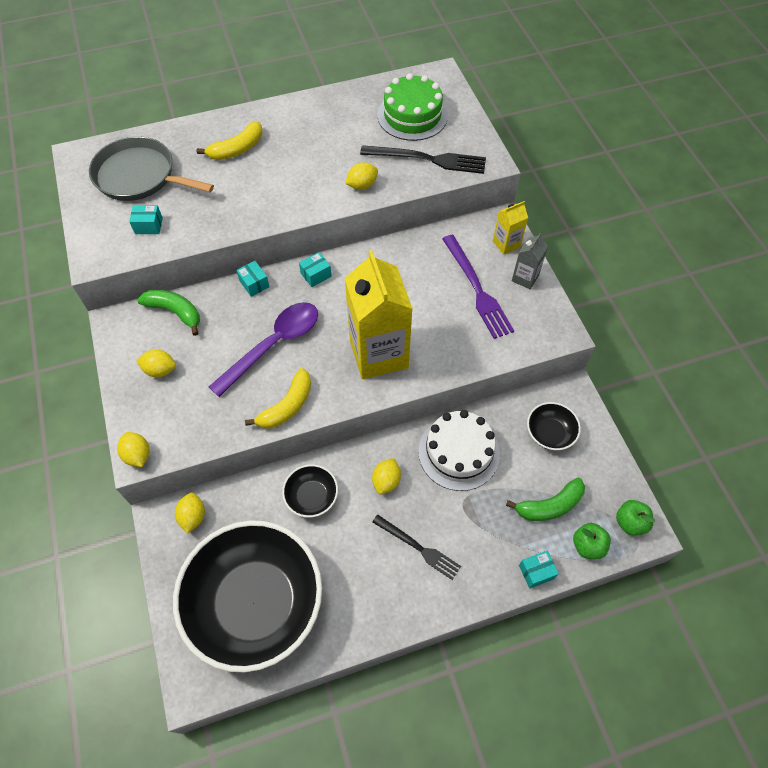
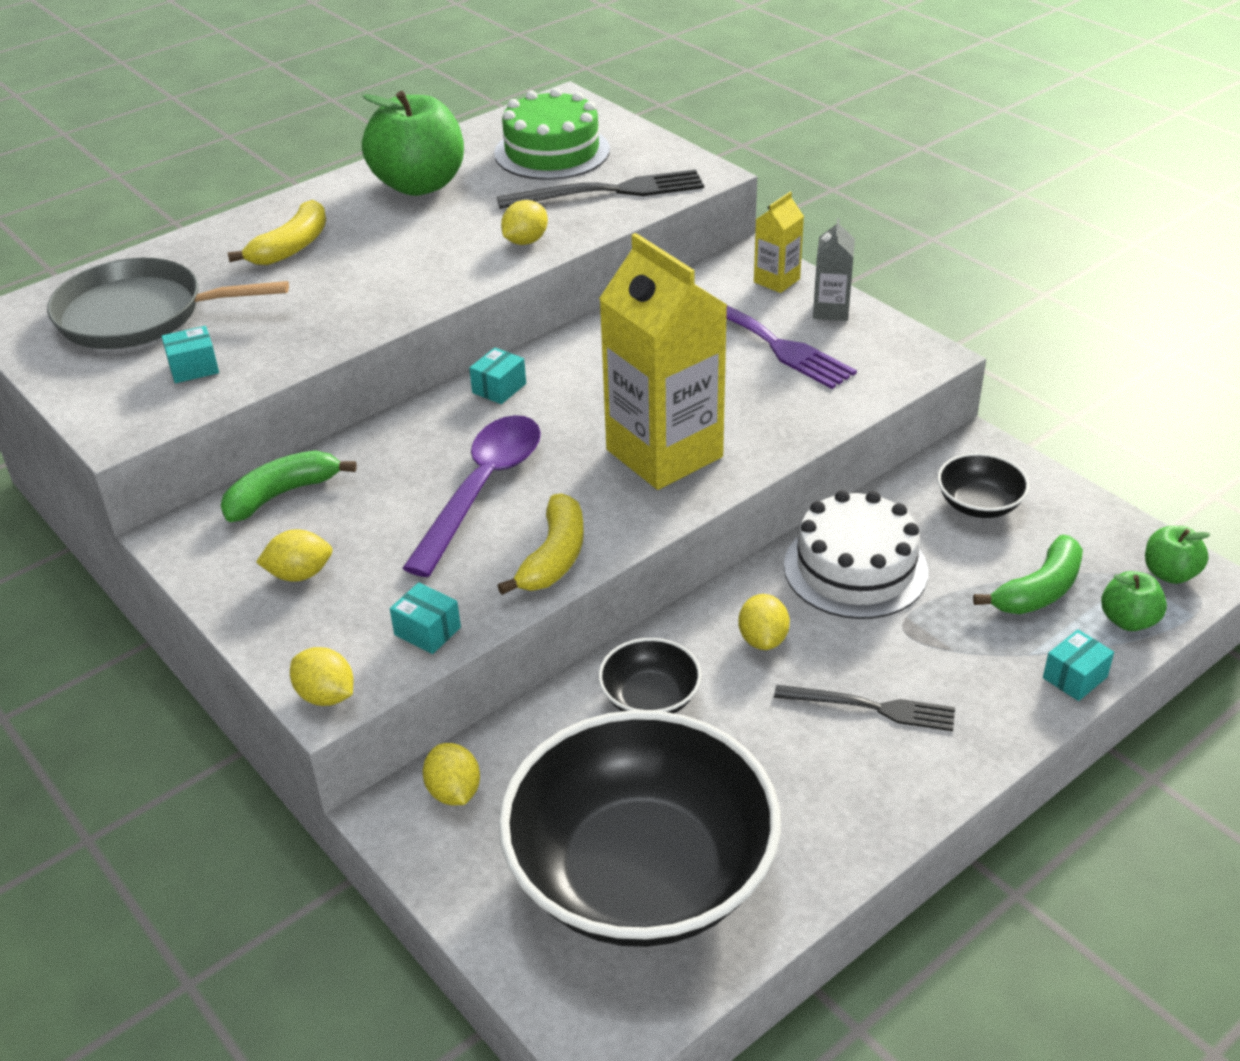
camera: 20 degrees left, 20 degrees down
green banana [137,290,200,336] -> green banana turned 45 degrees counterclockwise [221,451,357,522]
turquoise box [236,261,269,297] -> turquoise box moved to [390,582,461,654]
none -> green apple [362,91,464,196]

